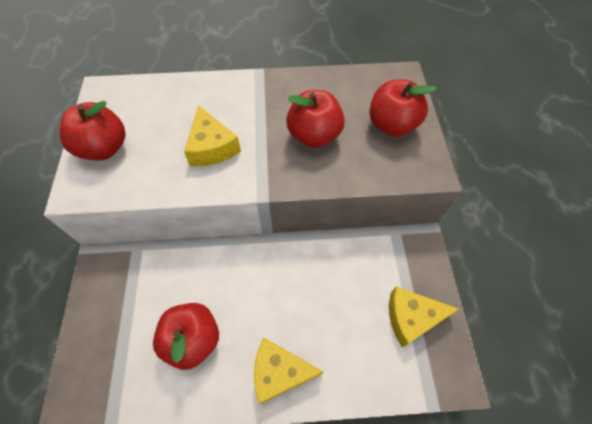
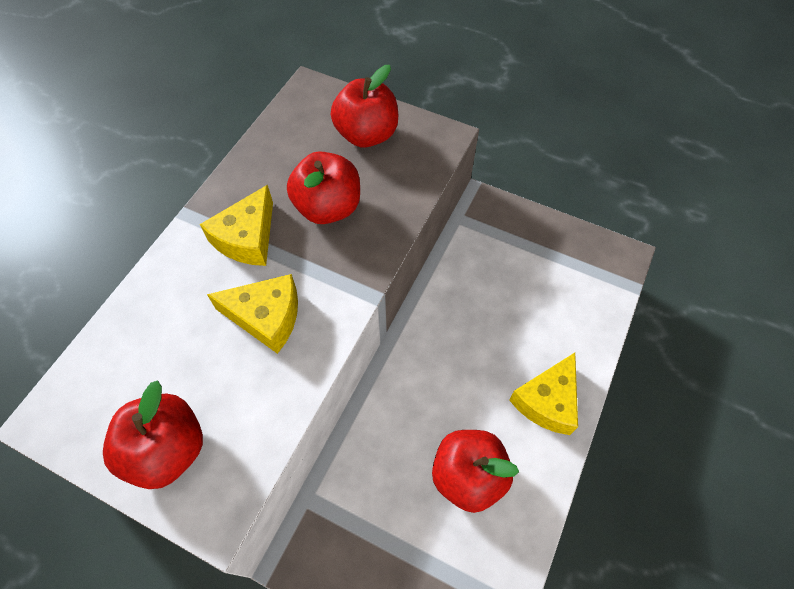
camera: 60 degrees left, 0 degrees up
yellow cheese [389,286,459,347] -> yellow cheese moved to [200,185,273,266]

